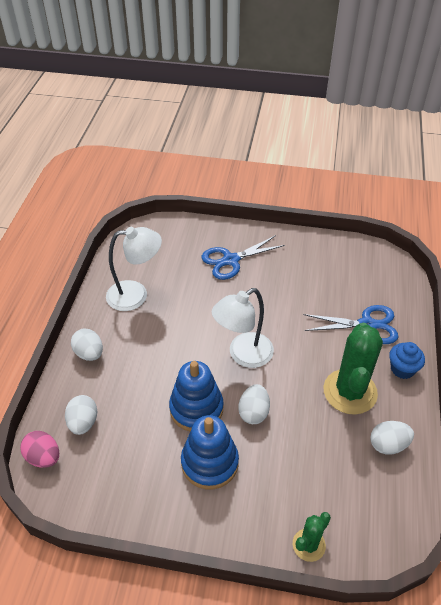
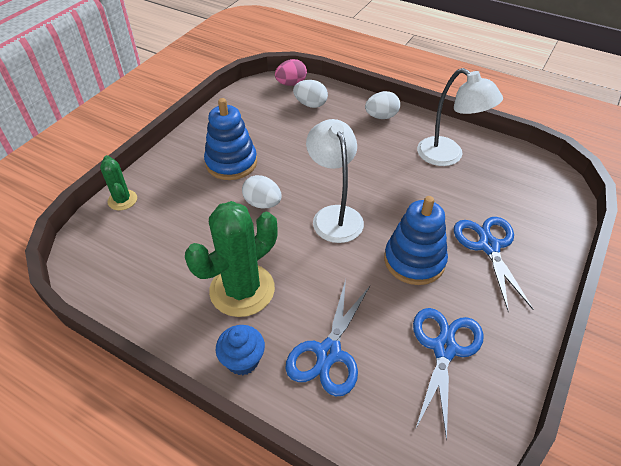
camera: 110 degrees right, 0 degrees up
white lamp [106,227,162,311] -> white lamp turned 60 degrees counterclockwise [417,68,503,166]
blue stacking toy [169,361,224,431] -> blue stacking toy moved to [384,196,448,285]
green cactus [324,323,383,415] -> green cactus turned 75 degrees counterclockwise [185,201,278,317]
white egg [370,421,414,455] -> none
none -> blue scissors [413,308,484,441]

